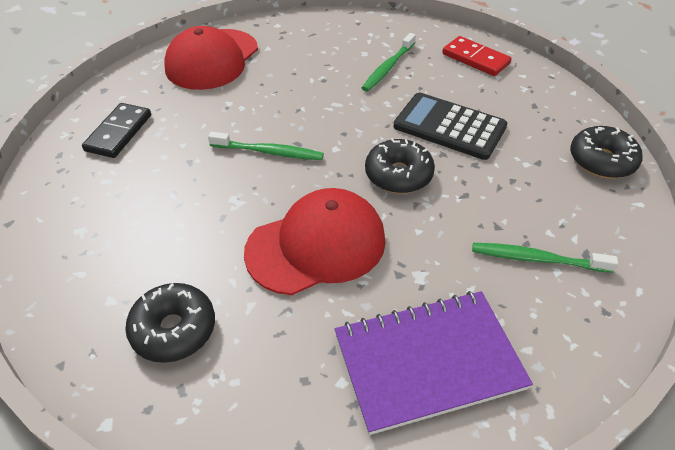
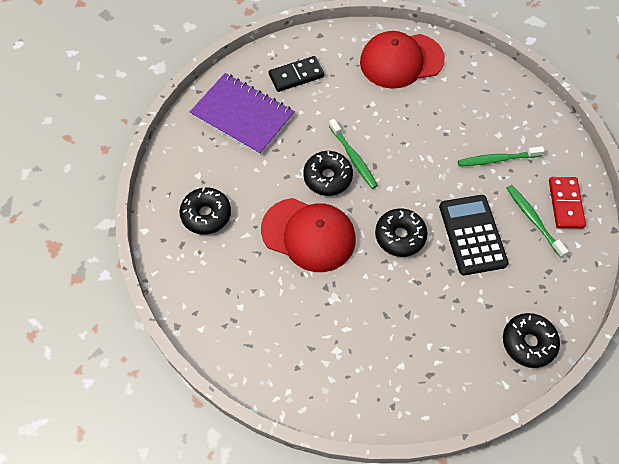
camera: 50 degrees right, 15 degrees up
purple notebook [335,291,533,435] -> purple notebook moved to [190,73,295,155]
green toothbrush [472,243,618,273] -> green toothbrush moved to [506,185,569,258]
none -> black donut [303,151,353,196]

